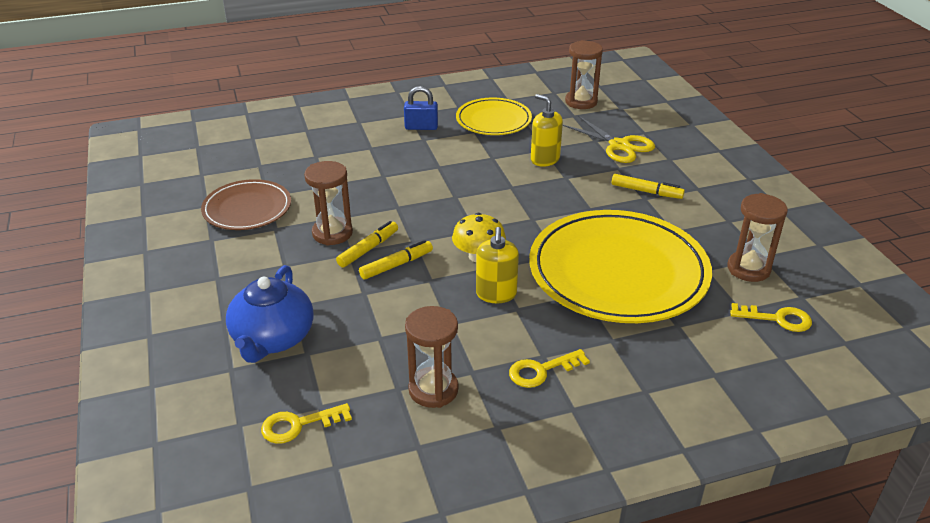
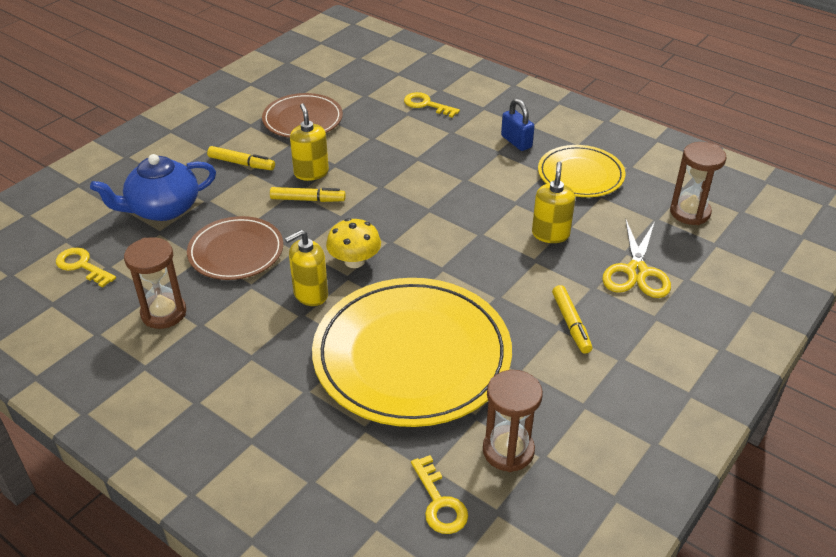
camera: 55 degrees right, 5 degrees up
brown hourglass [304,161,353,246] -> yellow soap dispenser [290,104,329,181]
yellow marker [359,240,433,279] -> yellow marker moved to [207,146,275,170]
yellow key [509,349,590,388] -> yellow key moved to [404,92,460,118]
none -> brown plate [187,216,283,280]

